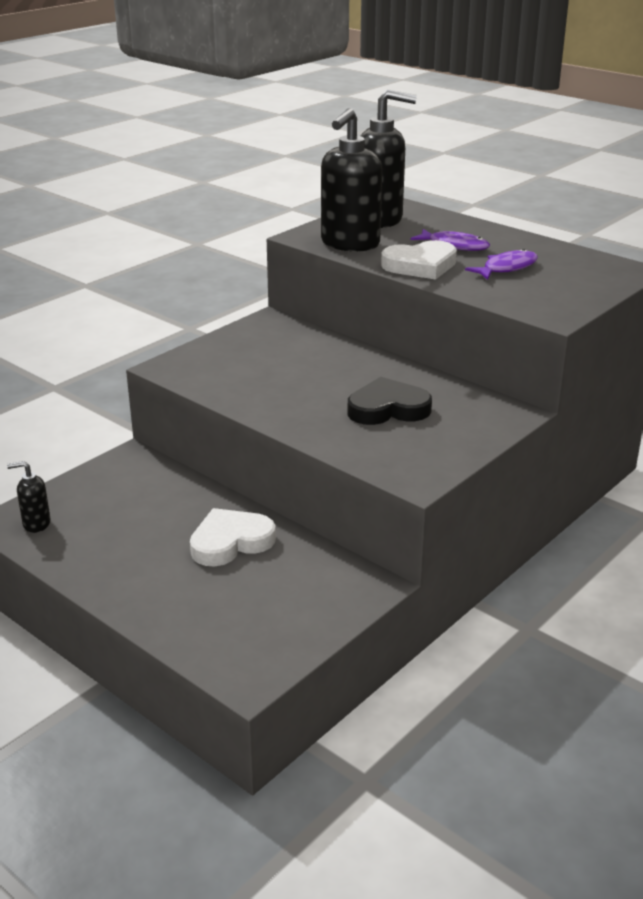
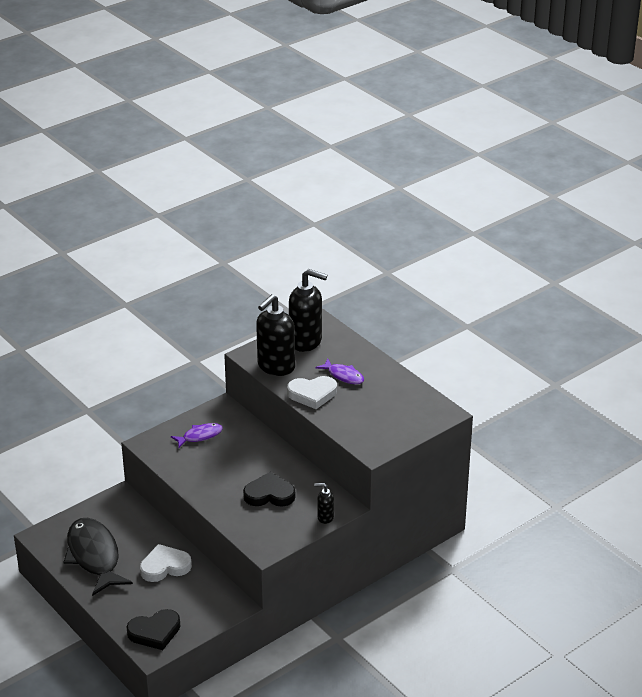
camera: 10 degrees right, 5 degrees up
black soap dispenser [7,461,51,533] -> black soap dispenser moved to [314,483,334,524]
purple fish [465,249,538,280] -> purple fish moved to [171,423,223,448]
none -> black fish [63,518,133,596]
none -> black heart [126,609,180,650]

